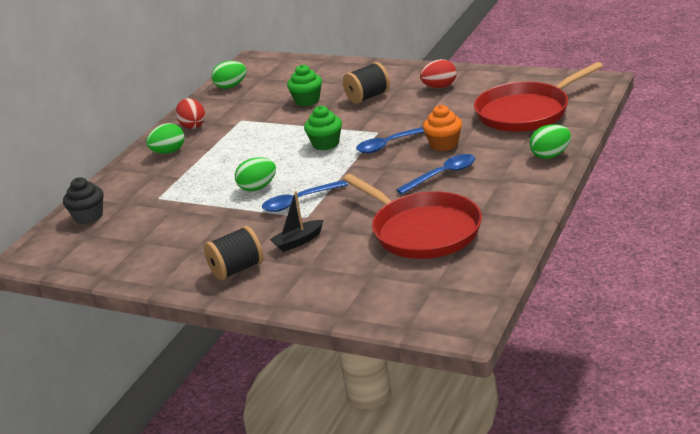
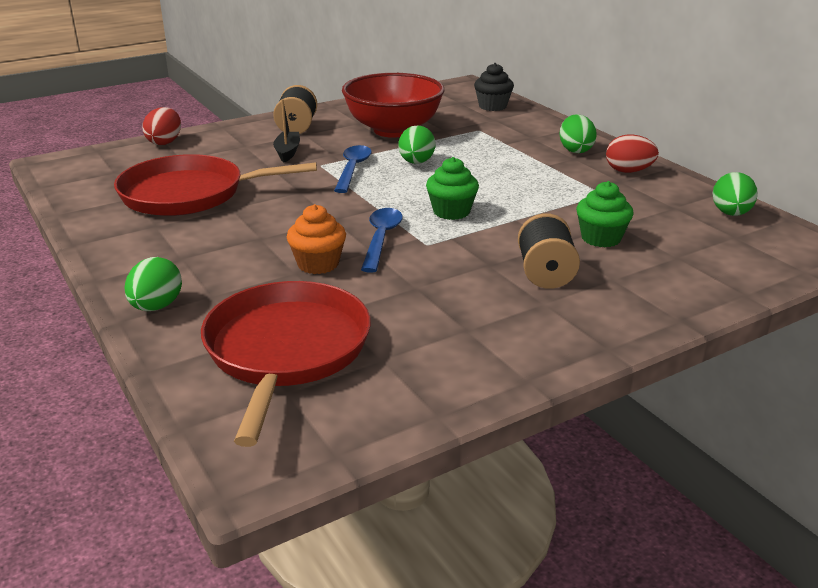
camera: 120 degrees right, 0 degrees up
blue spoon [396,154,475,194] -> none
red egg [420,59,456,88] -> red egg moved to [142,107,181,145]
none -> red bowl [342,73,445,138]

